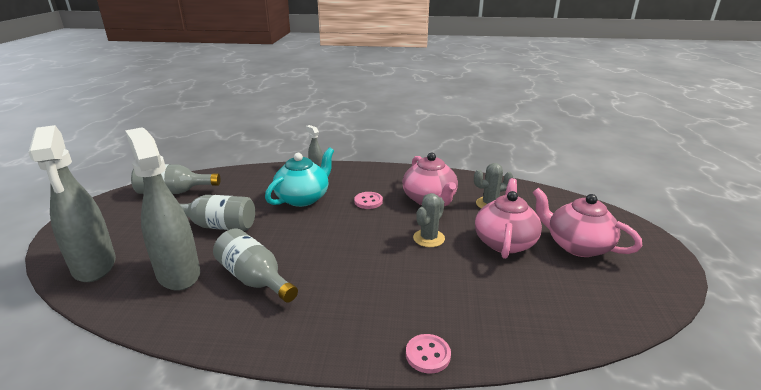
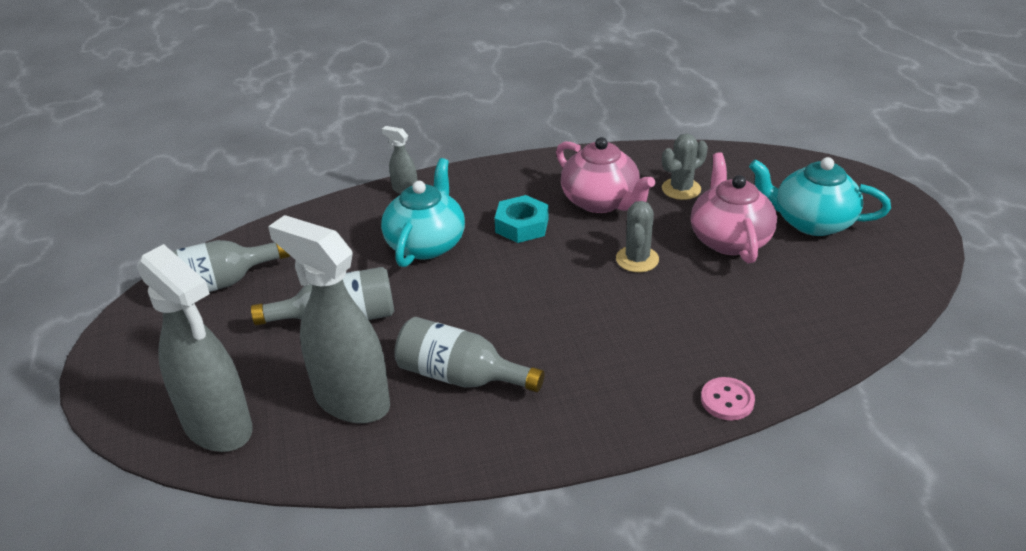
camera: 20 degrees left, 10 degrees up
pink button [354,192,383,209] -> turquoise nut [495,195,548,243]
pink teapot [532,188,642,257] -> turquoise teapot [749,157,891,236]

